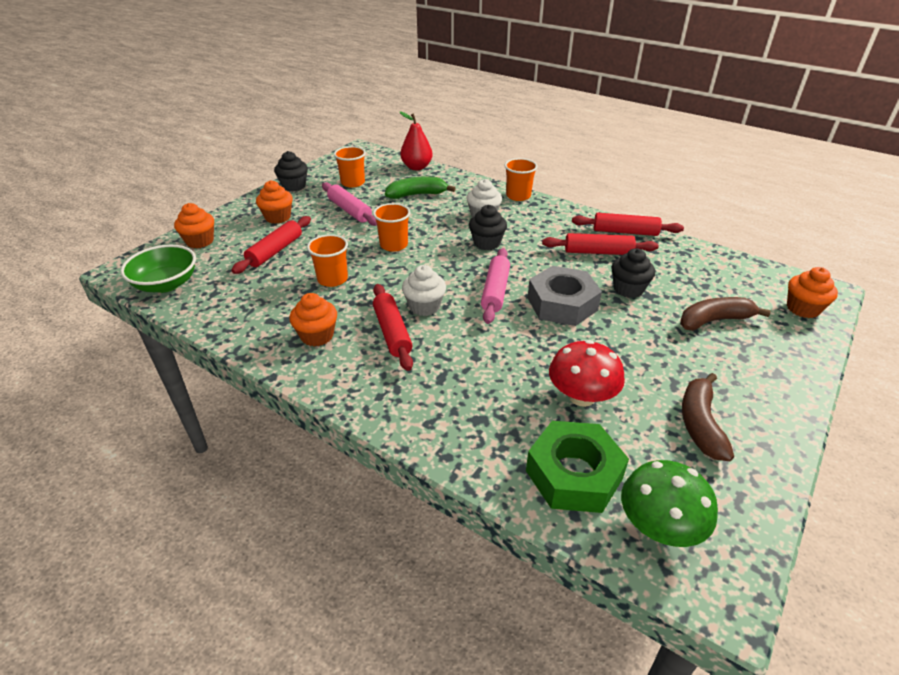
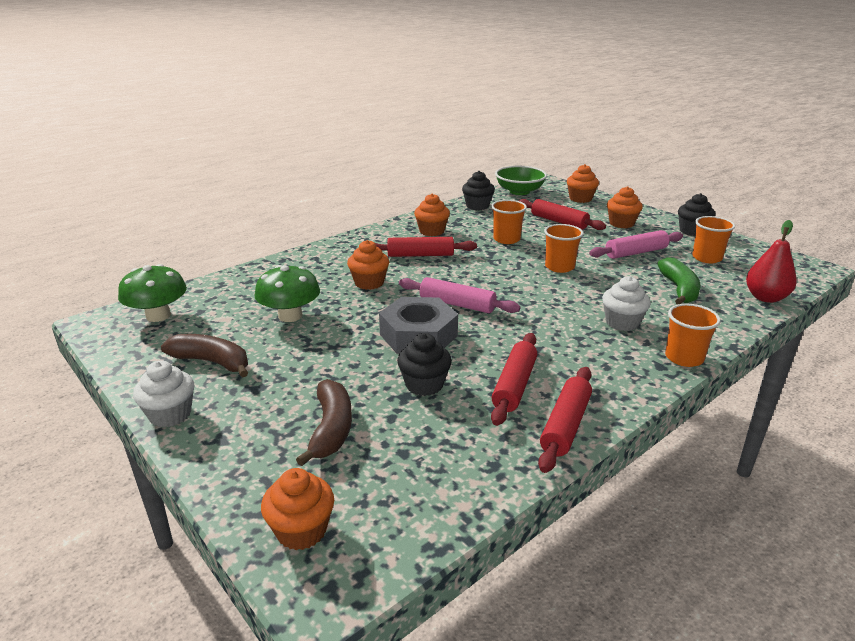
camera: 105 degrees right, 10 degrees down
white cupcake [402,265,446,316] -> white cupcake moved to [133,360,194,427]
black cupcake [469,205,507,250] -> black cupcake moved to [462,171,495,210]
green nut [526,421,629,513] -> none
red mushroom [549,340,625,407] -> green mushroom [254,265,320,322]
none -> orange cupcake [347,240,389,290]

